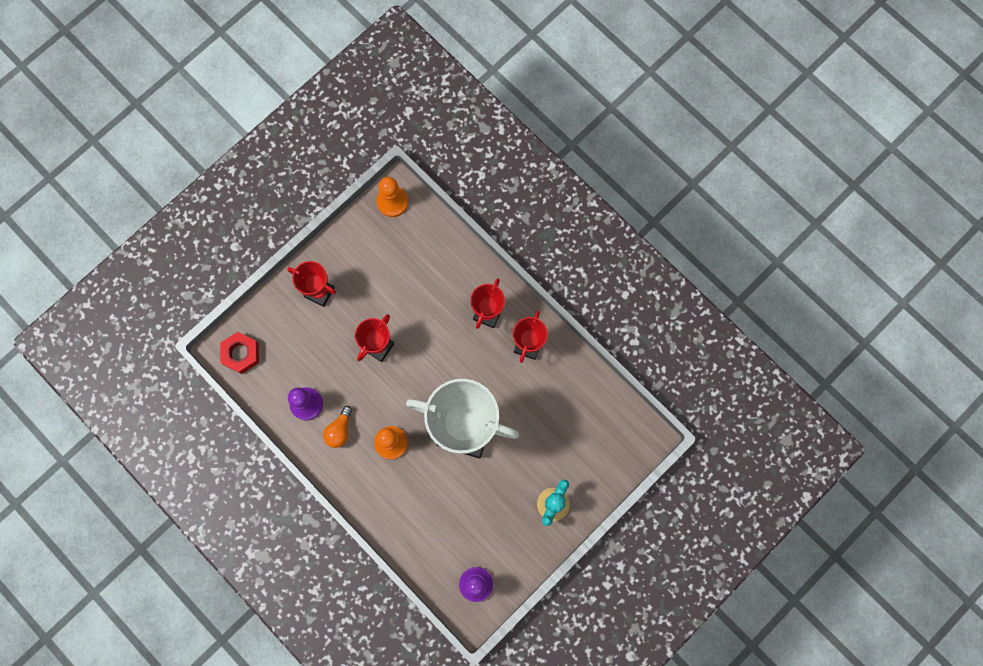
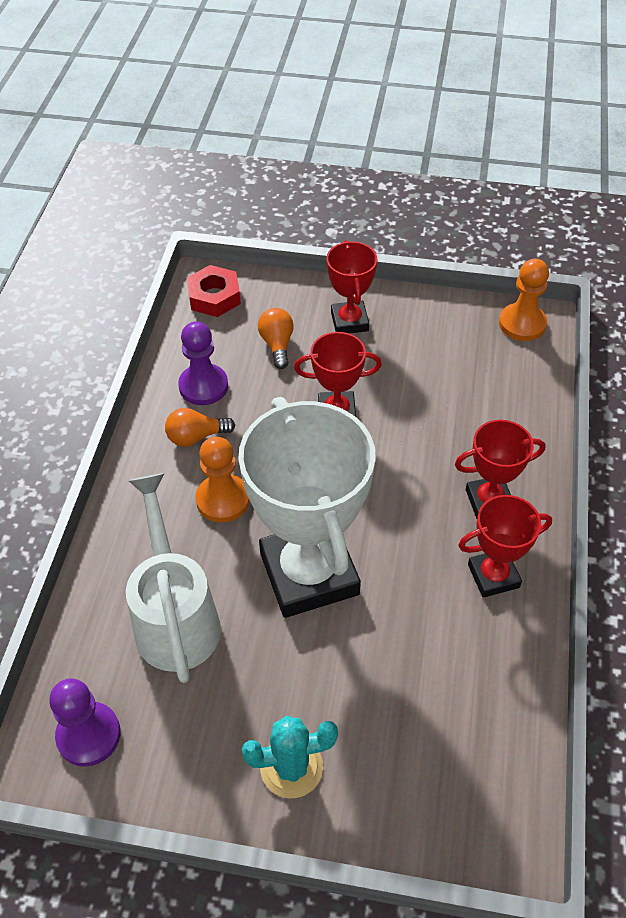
camera: 55 degrees right, 25 degrees down
none -> white watering can [126,473,221,683]
none -> orange light bulb [258,308,294,369]

